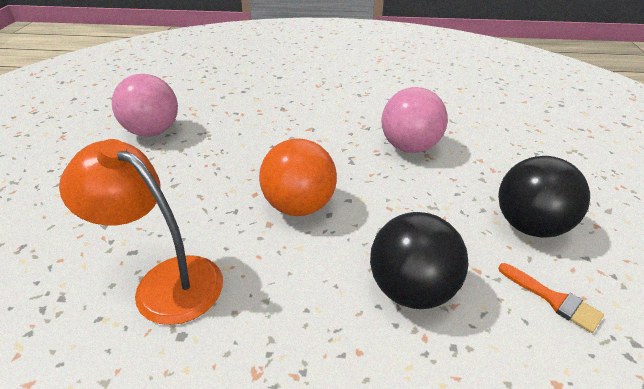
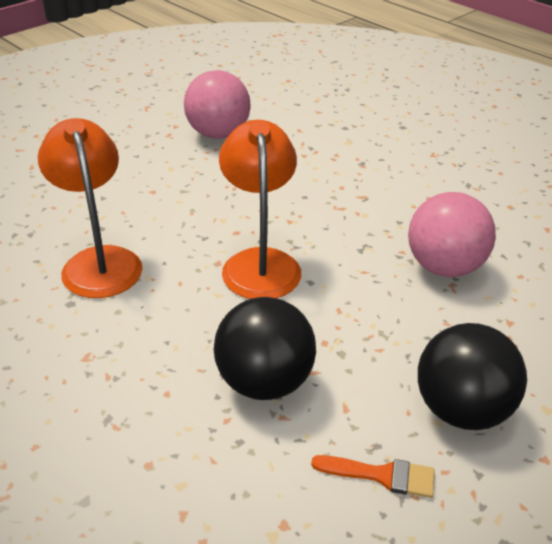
camera: 40 degrees right, 0 degrees up
orange ball [259,138,337,216] -> orange lamp [219,120,301,299]
orange brush [498,263,604,333] -> orange brush turned 75 degrees counterclockwise [311,455,435,498]

